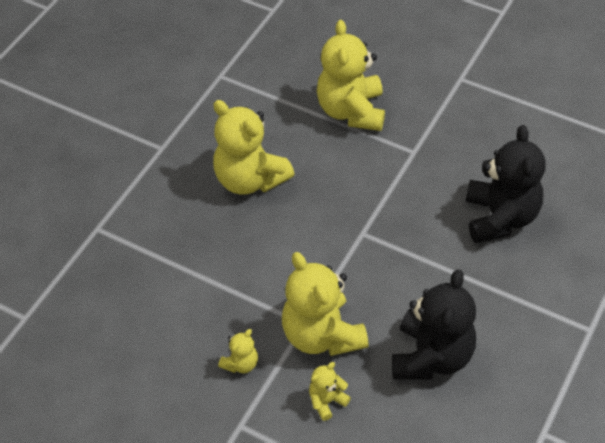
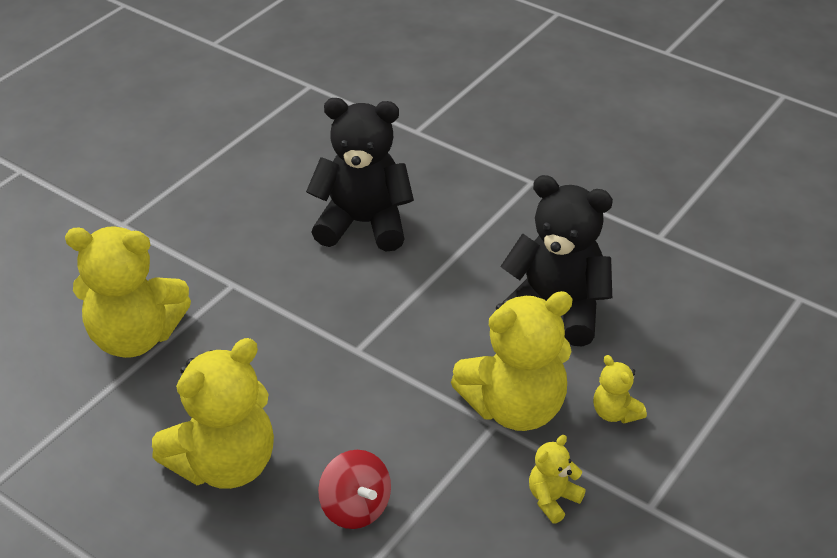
camera: 85 degrees left, 10 degrees down
yellow teddy bear [218,329,258,373] -> yellow teddy bear turned 90 degrees counterclockwise [529,435,586,524]
none -> red spinning top [318,450,391,529]

